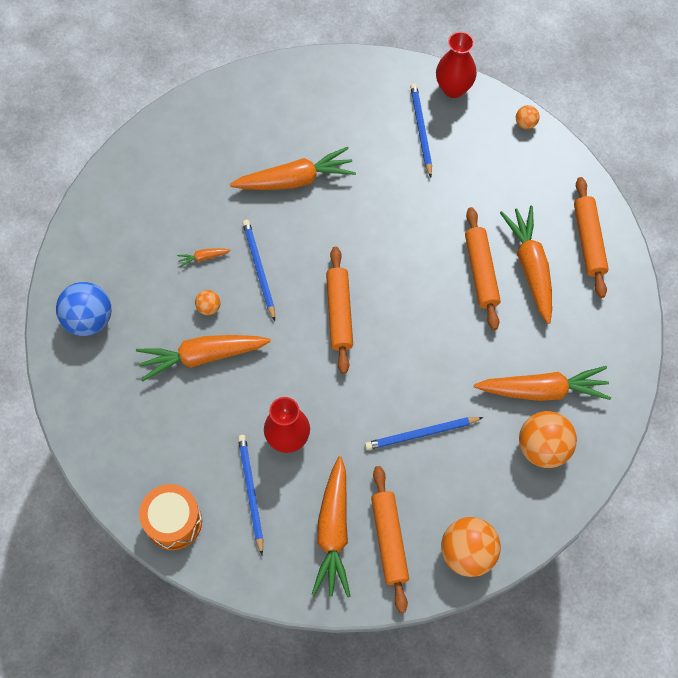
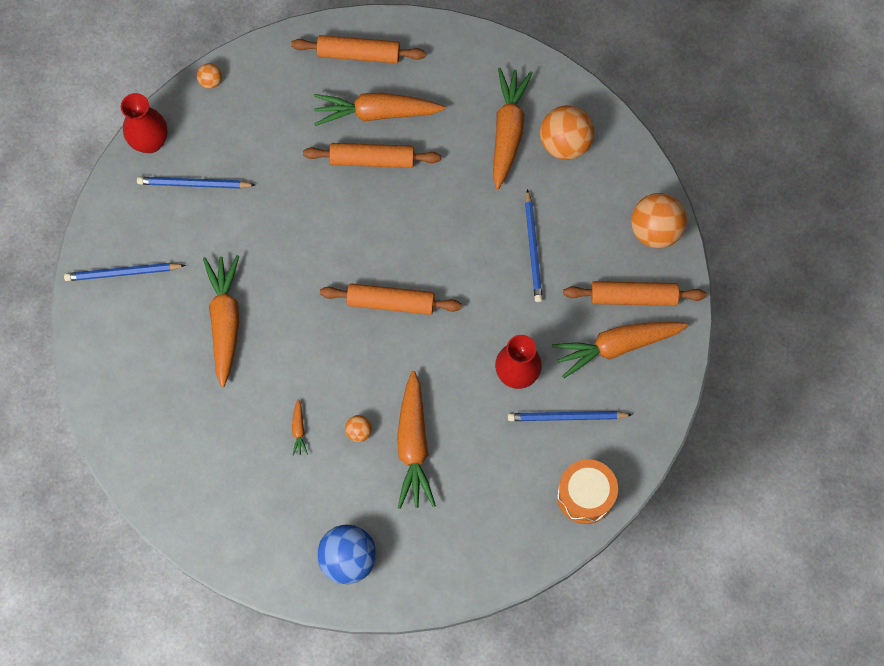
camera: 80 degrees left, 5 degrees up
blue pencil [242,220,275,321] -> blue pencil moved to [64,263,186,281]
orange carrot [311,456,350,597] -> orange carrot turned 150 degrees clockwise [552,322,688,378]

